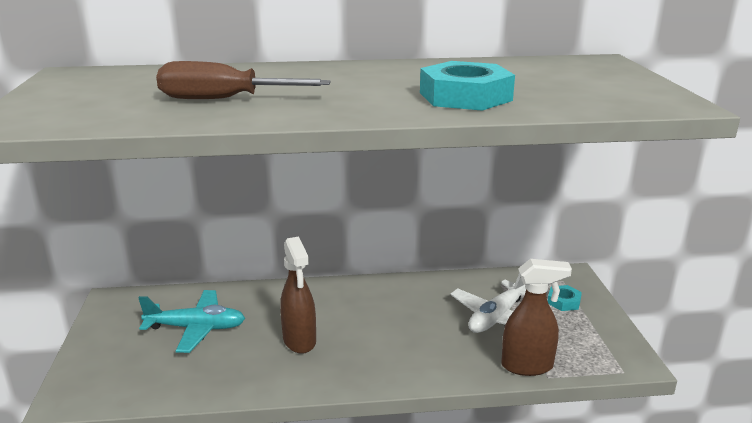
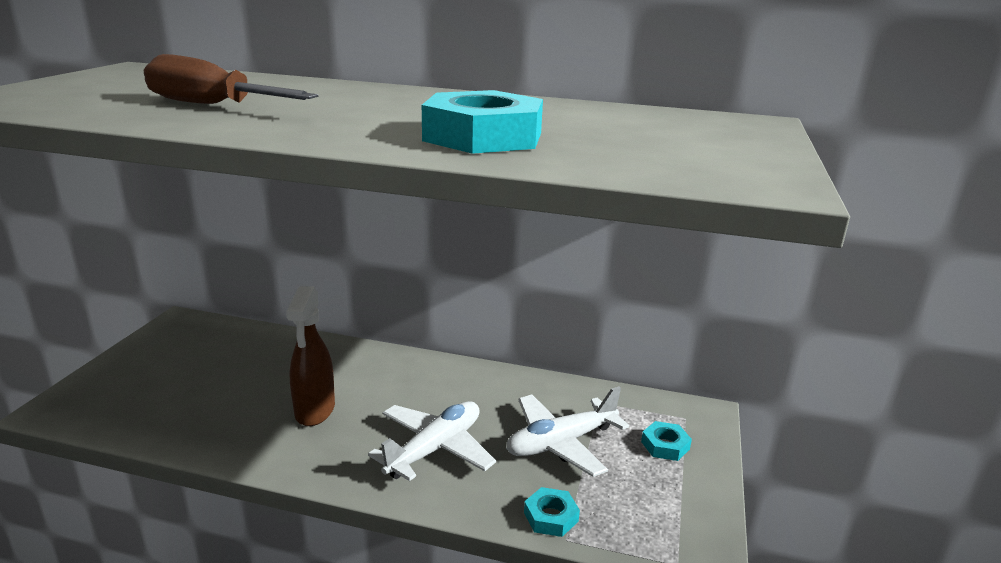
camera: 20 degrees right, 0 degrees up
turquoise plane [139,290,245,353] -> none
brown spray bottle [501,259,572,376] -> turquoise nut [524,487,580,537]
none -> white plane [368,401,496,481]

